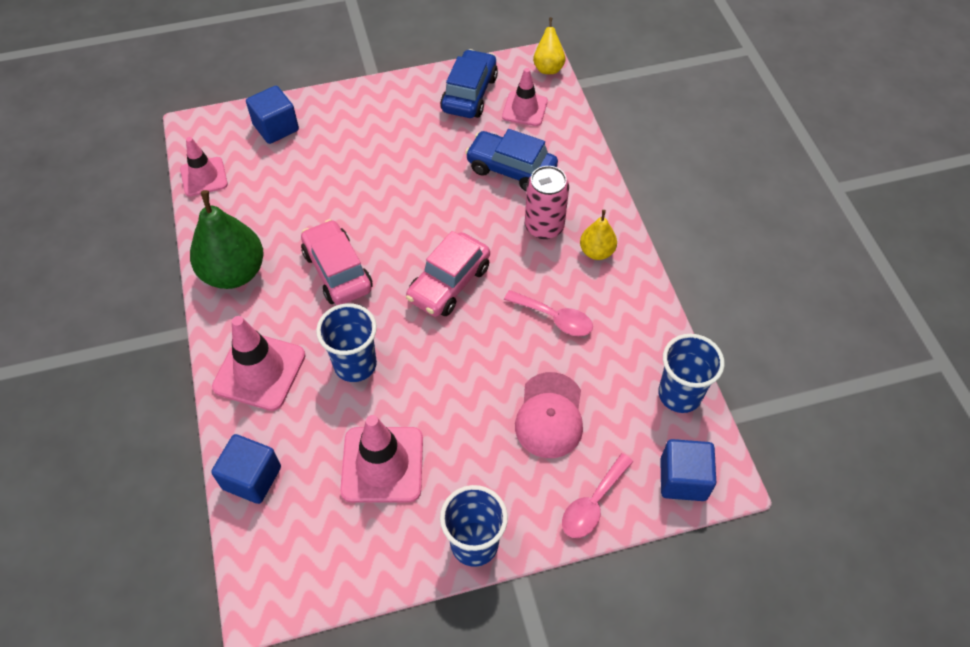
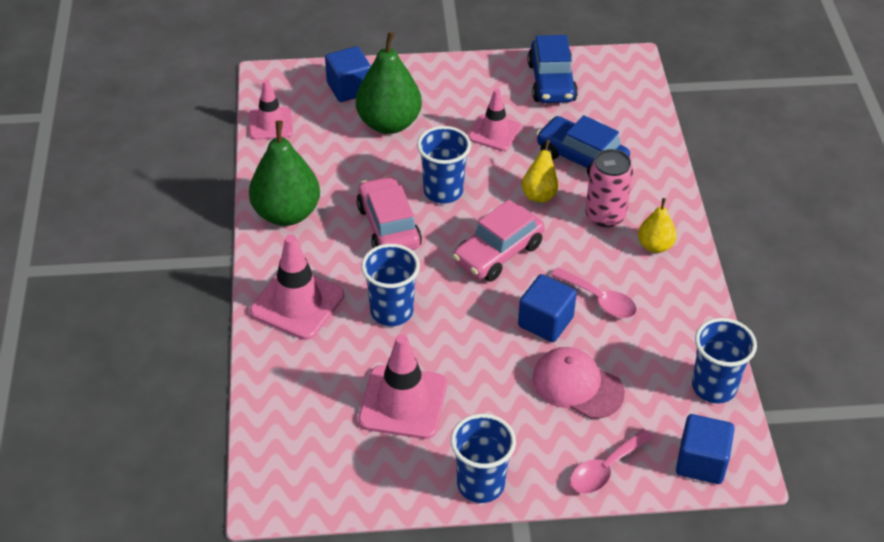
camera: 10 degrees right, 10 degrees down
blue cube [211,434,281,504] -> blue cube moved to [518,274,577,342]
blue car [440,49,498,118] -> blue car turned 150 degrees clockwise [528,35,578,103]
pink traffic cone [502,68,548,126] -> pink traffic cone moved to [469,89,521,151]
pink cap [515,372,583,458] -> pink cap turned 105 degrees clockwise [532,347,625,419]
yellow pear [533,17,565,74] -> yellow pear moved to [522,140,559,203]
none -> green pear [356,32,422,134]
none -> blue cup [417,126,471,204]

